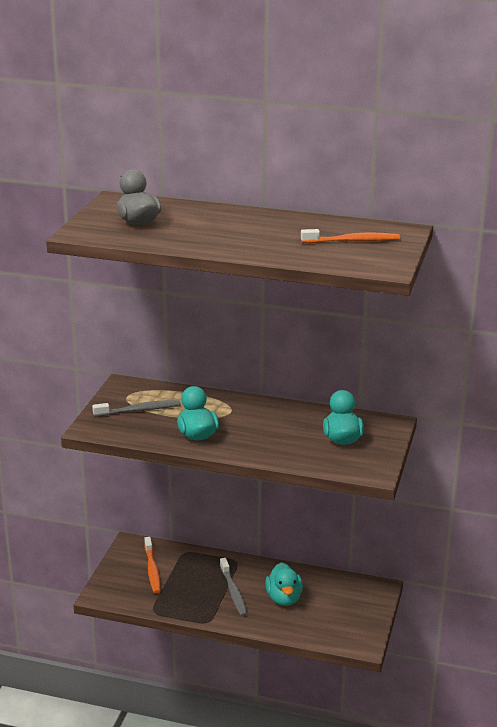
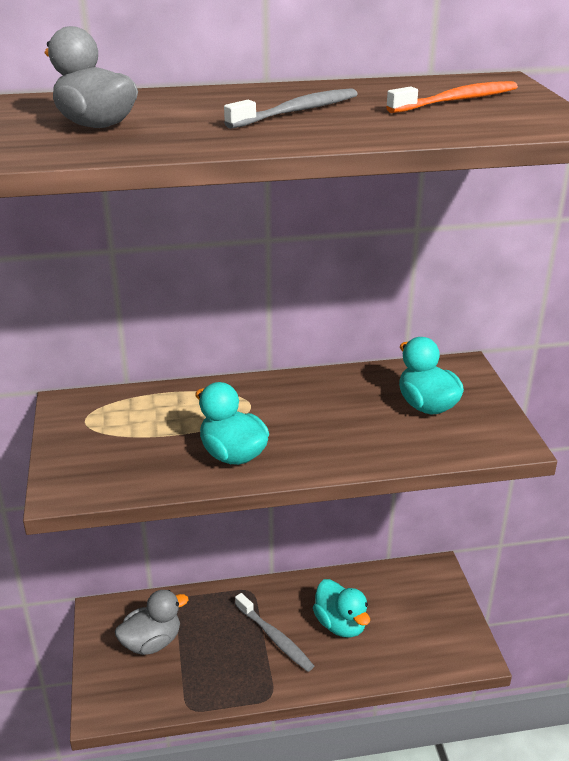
camera: 25 degrees left, 5 degrees up
grey toothbrush [92,400,181,417] -> grey toothbrush moved to [224,88,357,129]
orange toothbrush [144,537,161,594] -> grey duck [115,590,189,655]

